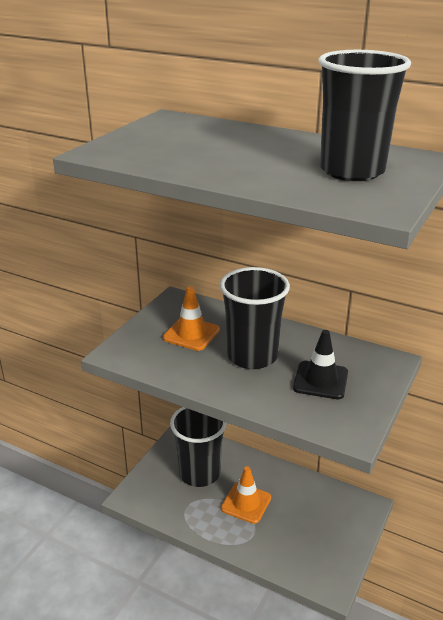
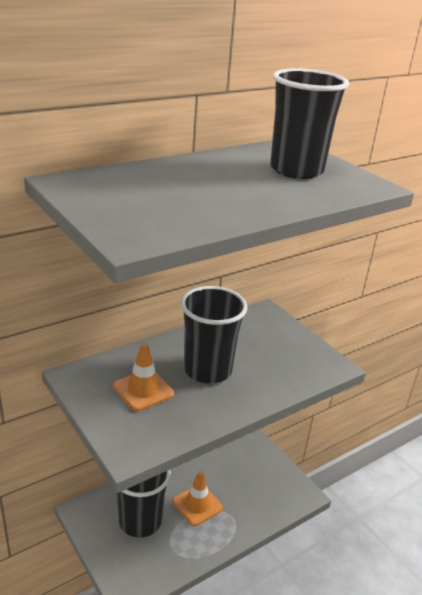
camera: 65 degrees left, 0 degrees up
black traffic cone [293,330,348,399] -> none

